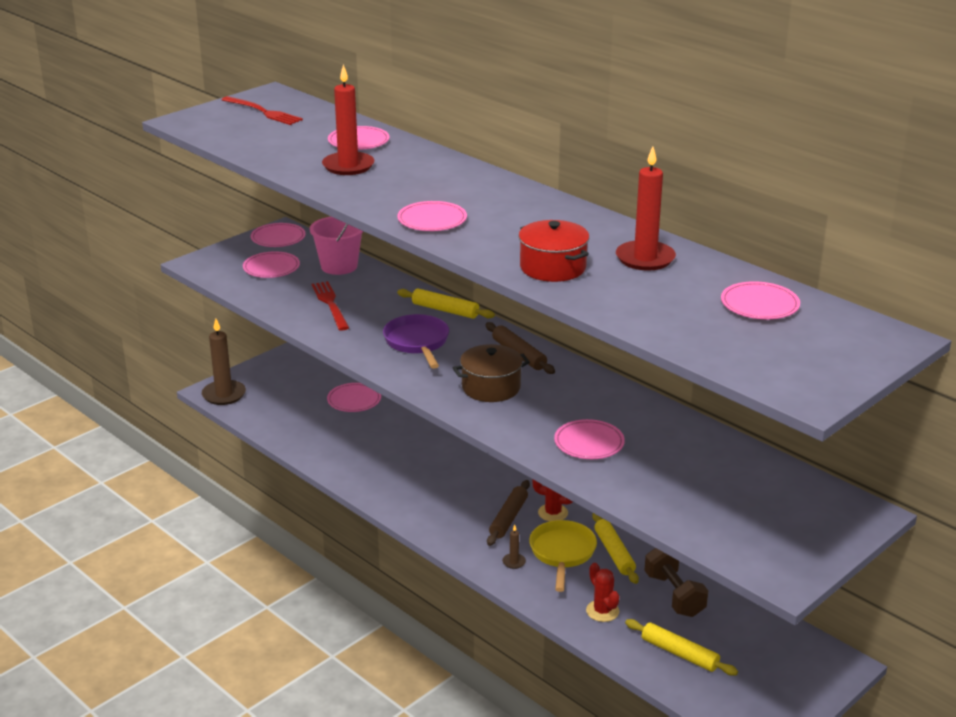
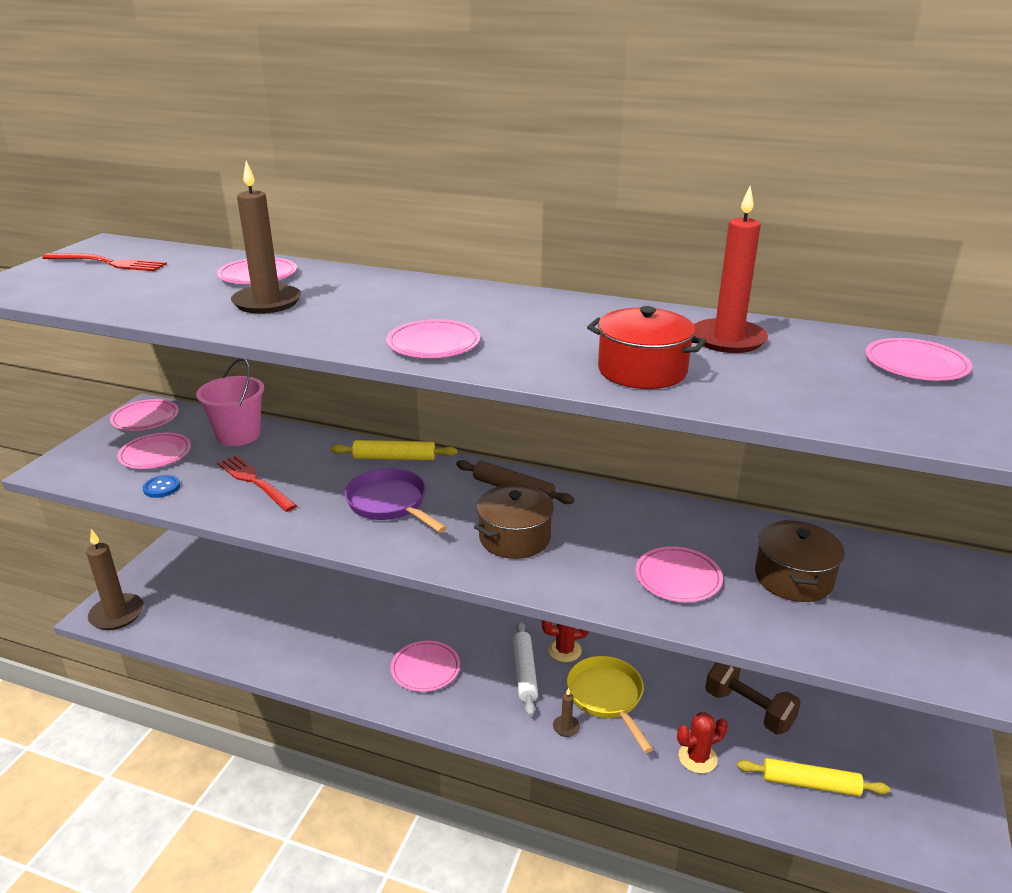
camera: 25 degrees left, 0 degrees up
red candle [322,64,374,175] -> brown candle [231,161,301,314]
pink plate [327,383,381,412] -> pink plate moved to [391,641,460,692]
brown rolling pin [487,480,530,546] -> white rolling pin [513,621,538,717]
red cactus [586,563,619,622] -> red cactus turned 60 degrees counterclockwise [677,712,728,774]
yellow rolling pin [592,513,639,584] -> none
none -> blue button [143,475,180,498]
none -> brown pot [755,520,845,602]

